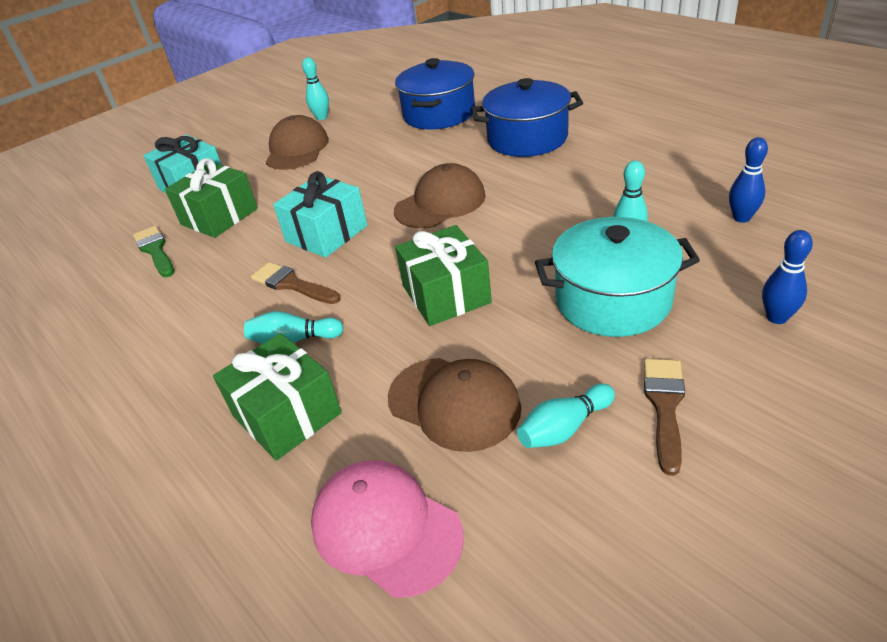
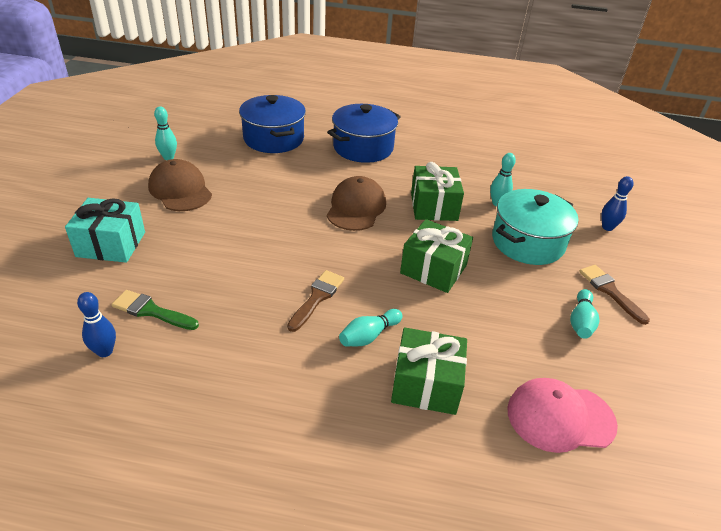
camera: 45 degrees left, 0 degrees up
green gift [165,158,258,238] -> green gift moved to [411,162,464,221]
brown brush [251,262,340,304] -> brown brush turned 120 degrees clockwise [287,270,344,332]
turquoise gift [273,171,367,258] -> none
brown cap [388,358,522,452] -> none
blue bowling pin [729,137,768,223] -> blue bowling pin moved to [77,292,116,357]

